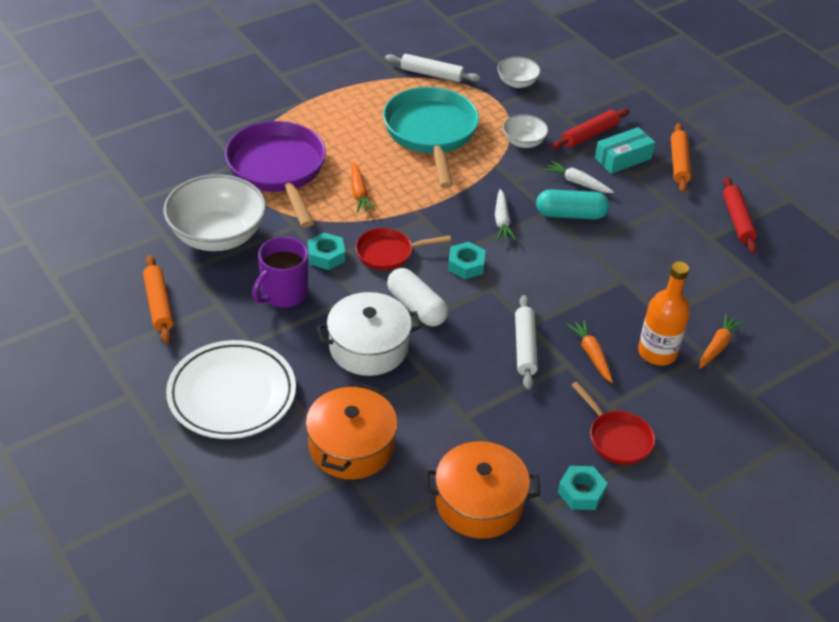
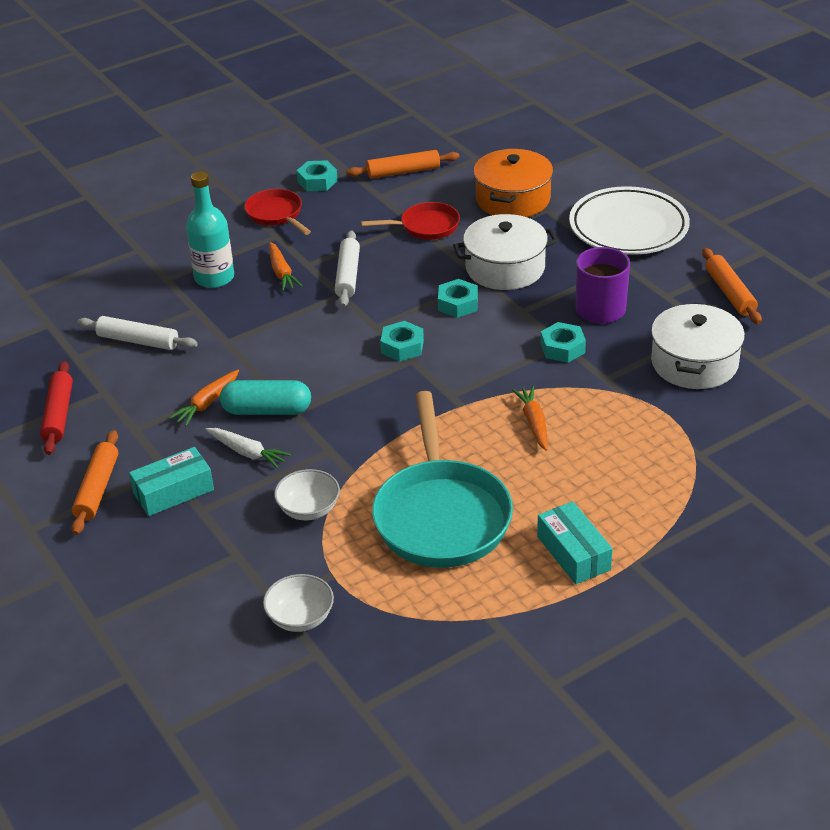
camera: 175 degrees left, 5 degrees down
white bowl [163,174,266,251] -> white pot [651,302,745,389]
purple pan [225,121,326,228] -> none
red pan [356,228,451,270] -> red pan moved to [361,202,460,240]
white rolling pin [385,54,480,82] -> white rolling pin moved to [77,316,198,350]
white capsule [387,268,448,327] -> turquoise nut [438,279,478,318]
orange pot [425,441,540,539] -> orange rolling pin [346,150,459,179]
white carrot [495,189,516,241] -> none
red rolling pin [551,108,629,150] -> none
orange bottle [638,261,690,365] -> turquoise bottle [186,171,234,288]
orange carrot [699,313,744,369] -> orange carrot moved to [169,370,239,426]
none -> turquoise box [537,501,613,584]

